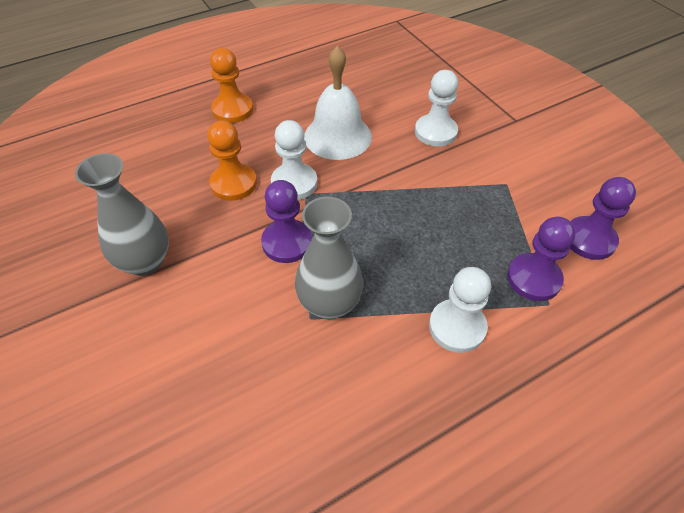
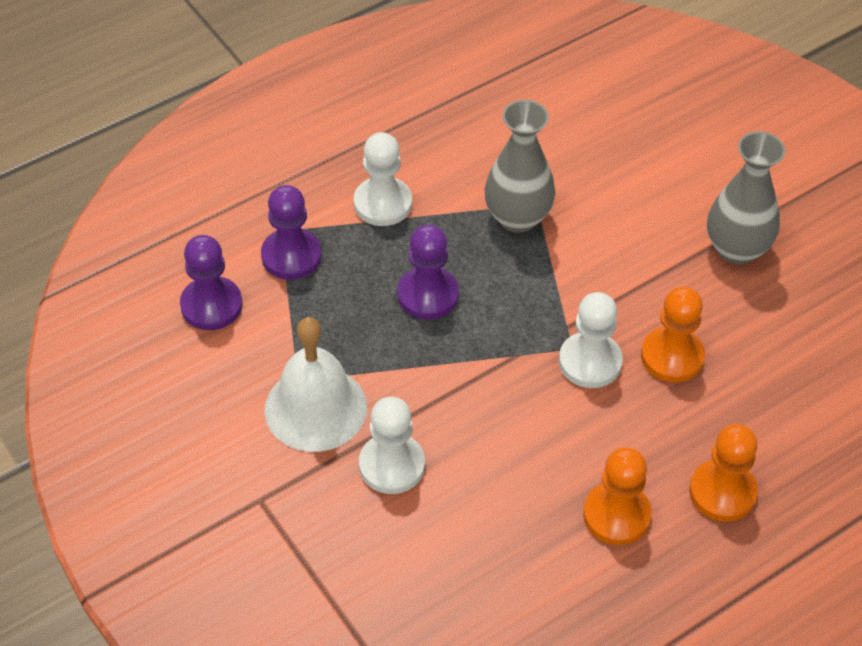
camera: 175 degrees right, 0 degrees up
purple pawn [261,180,312,263] -> purple pawn moved to [397,224,459,320]
white bell [304,46,372,160] -> white bell moved to [264,317,367,452]
none -> orange pawn [583,447,652,545]

